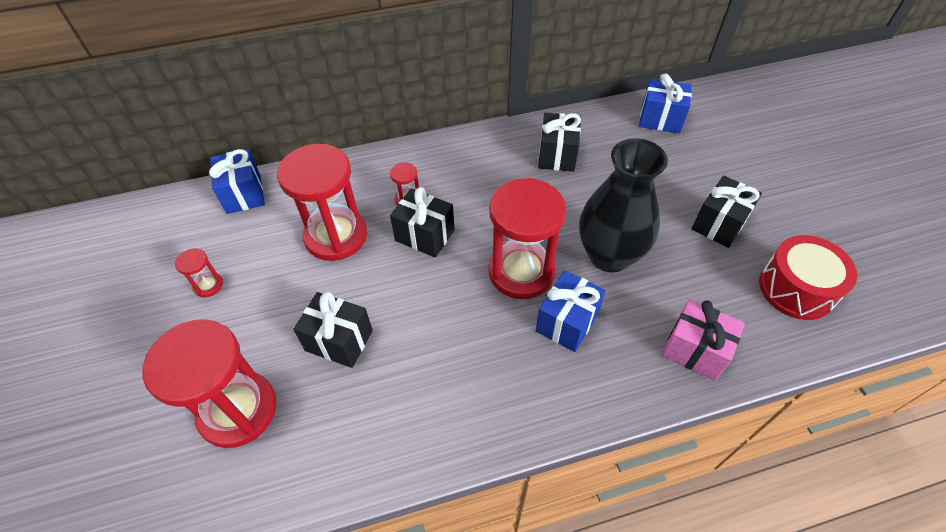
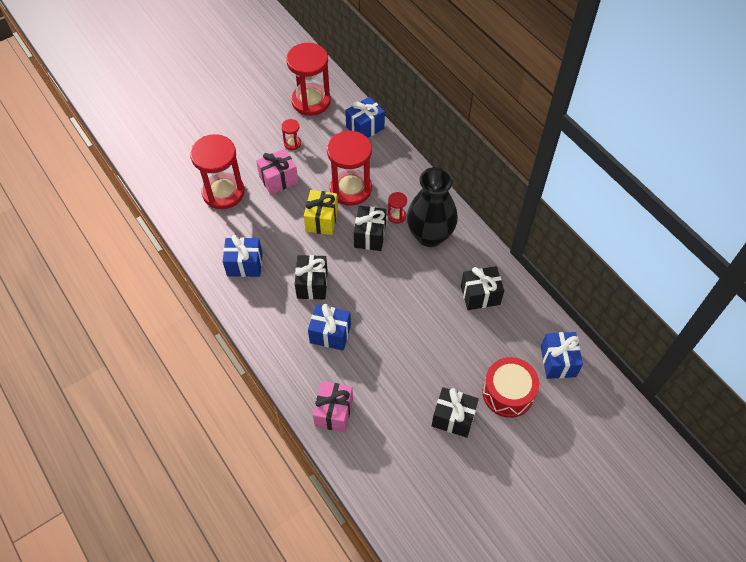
camera: 70 degrees right, 5 degrees up
black gift [293,292,373,368] -> black gift moved to [295,255,328,300]
red hourglass [488,178,566,299] -> red hourglass moved to [286,43,331,116]
black vase [579,138,668,272] -> black vase moved to [407,167,458,247]
red drum [759,235,857,320] -> red drum moved to [482,357,539,418]
none -> blue gift [223,235,262,277]
none -> pink gift [256,149,298,195]
none -> yellow gift [304,190,338,235]

